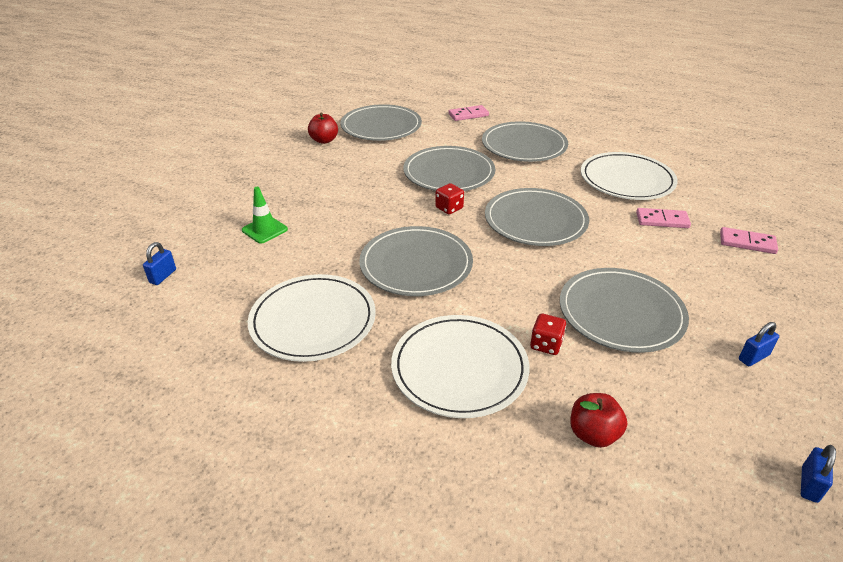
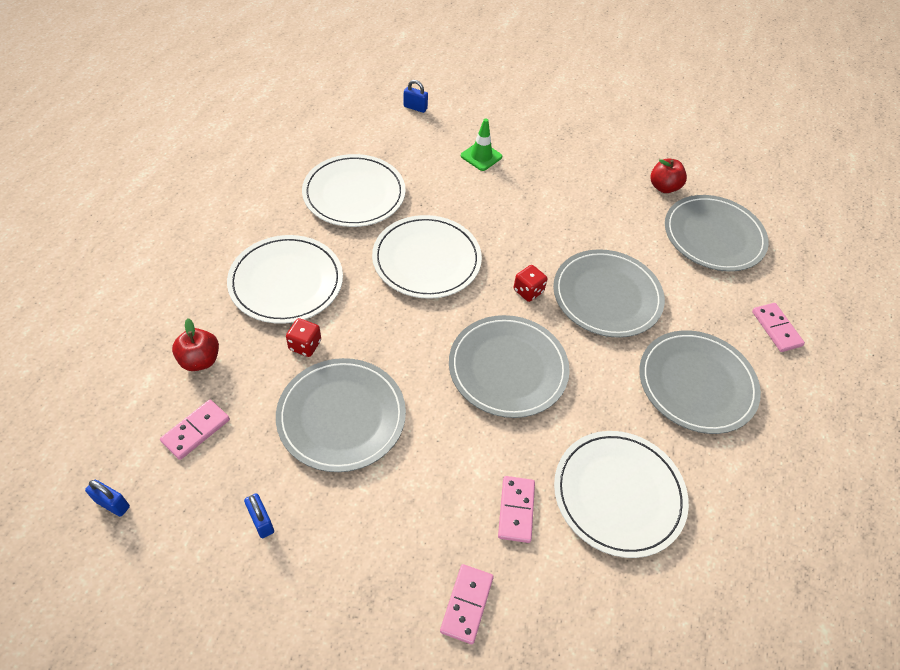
camera: 85 degrees right, 15 degrees up
grey plate [359,226,473,296] -> white plate [372,215,482,299]
none -> pink domino [160,400,230,460]

